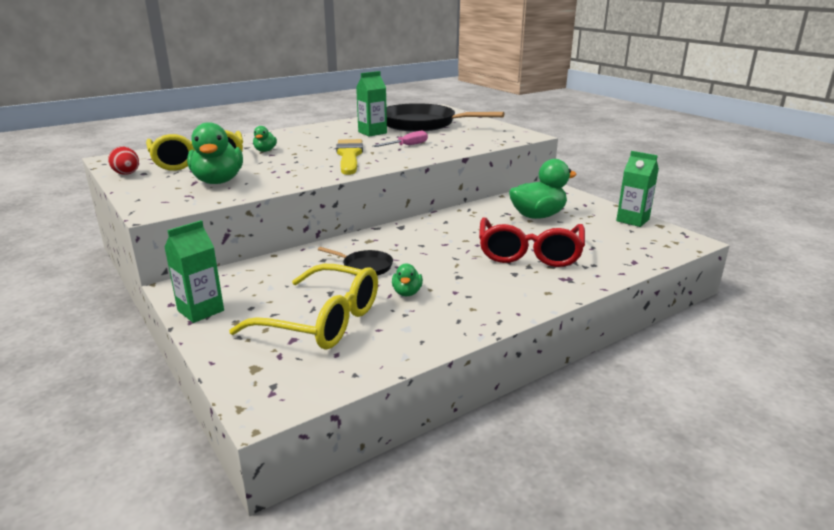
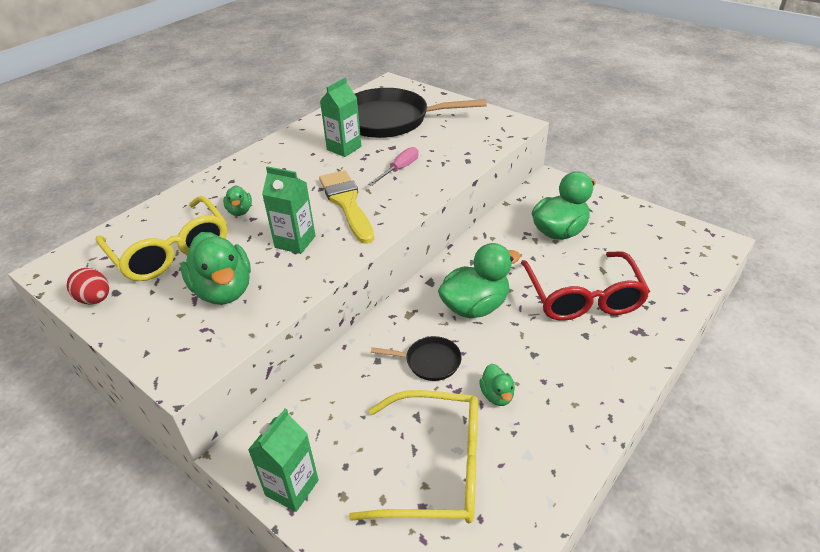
camera: 15 degrees left, 15 degrees up
green carton [616,151,659,227] -> green carton moved to [262,166,316,254]
none -> green duck [438,243,520,318]

